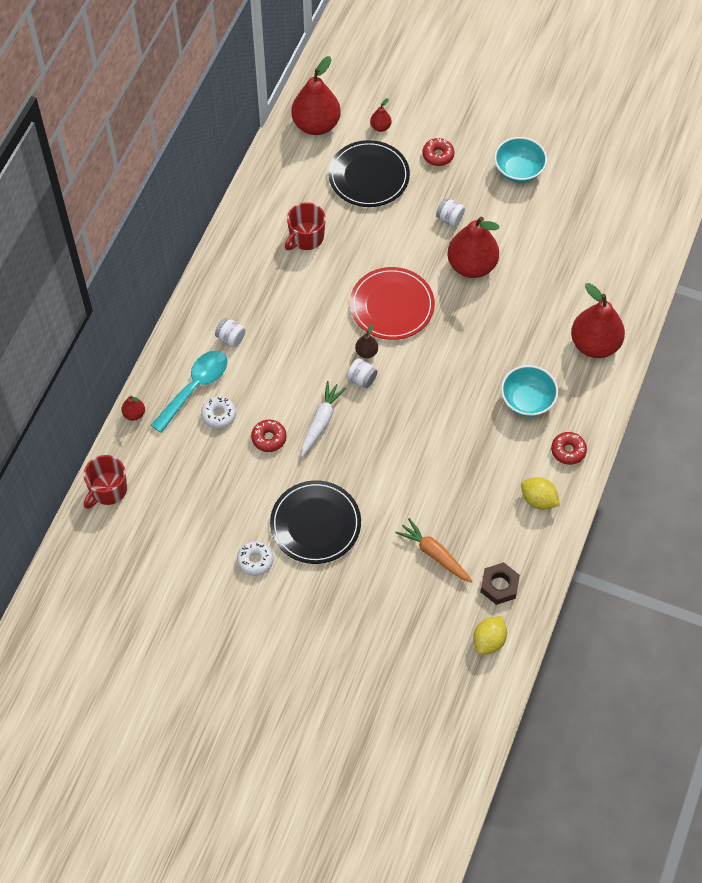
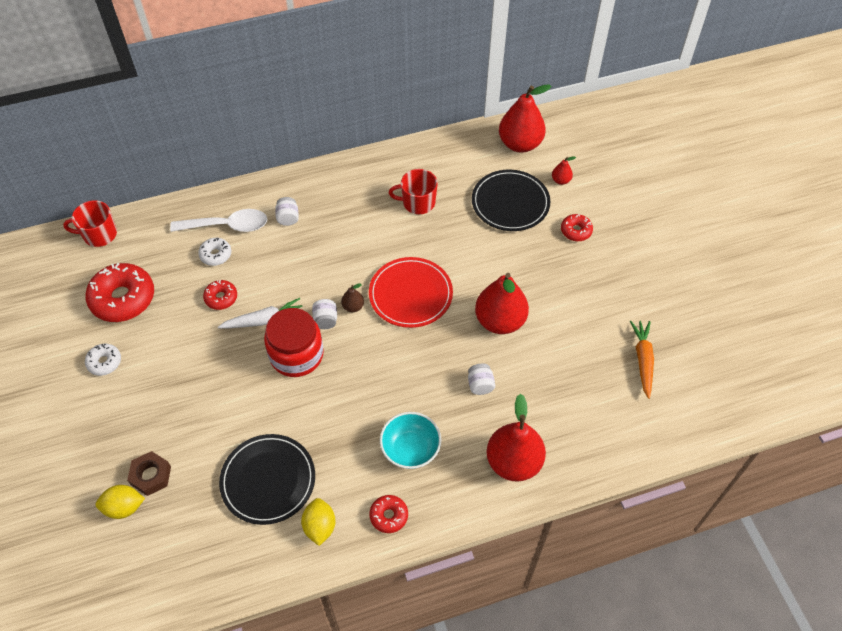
camera: 50 degrees right, 5 degrees down
red pear [121,395,145,421] -> none
turquoise spoon [151,351,228,433] -> white spoon [170,209,268,232]
black plate [270,480,361,564] -> black plate moved to [219,434,315,525]
orange carrot [395,518,473,583] -> orange carrot moved to [630,321,654,399]
white jar [436,198,465,227] -> white jar moved to [468,364,495,395]
yellow lemon [473,616,507,655] -> yellow lemon moved to [95,485,145,519]
brown nut [480,562,520,605] -> brown nut moved to [127,451,171,496]
turquoise bowl [494,137,547,183] -> none
none -> red donut [86,263,154,322]
none -> red jar [264,308,324,377]

